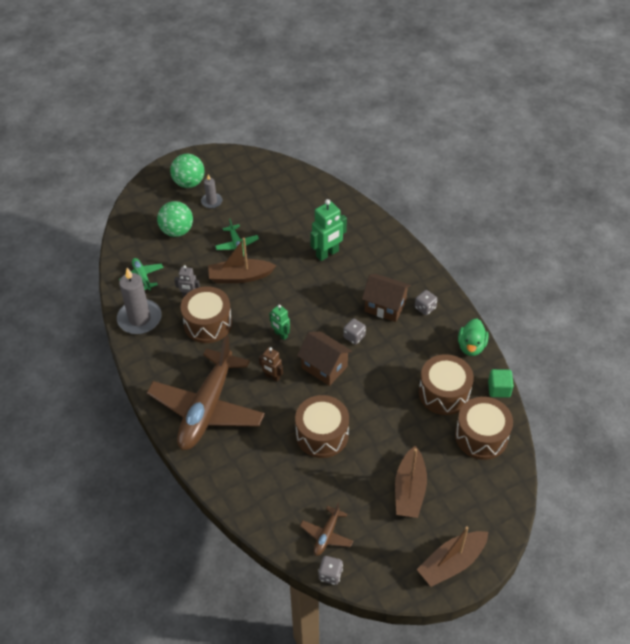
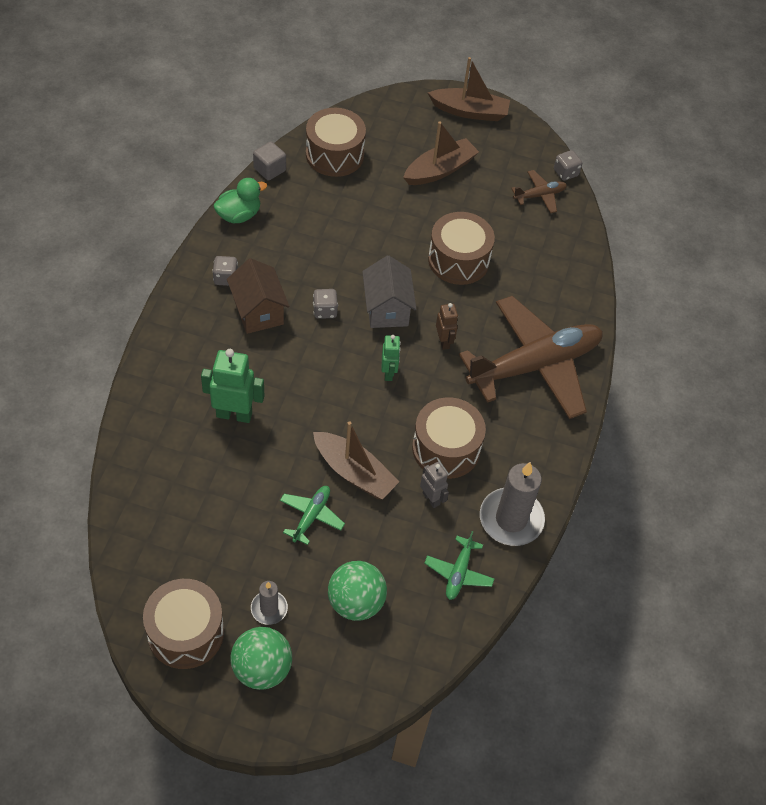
camera: 140 degrees left, 5 degrees up
brown house [297,331,352,386] -> grey house [362,255,416,328]
brown drum [419,354,474,415] -> brown drum moved to [143,579,224,669]
green cube [488,369,514,398] -> grey cube [253,142,286,181]

